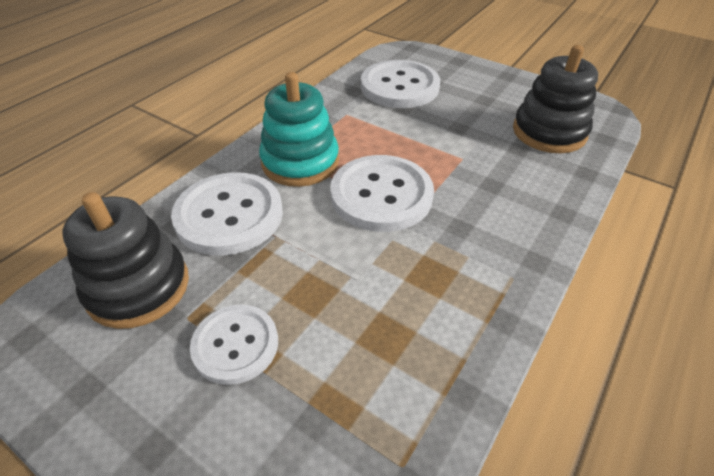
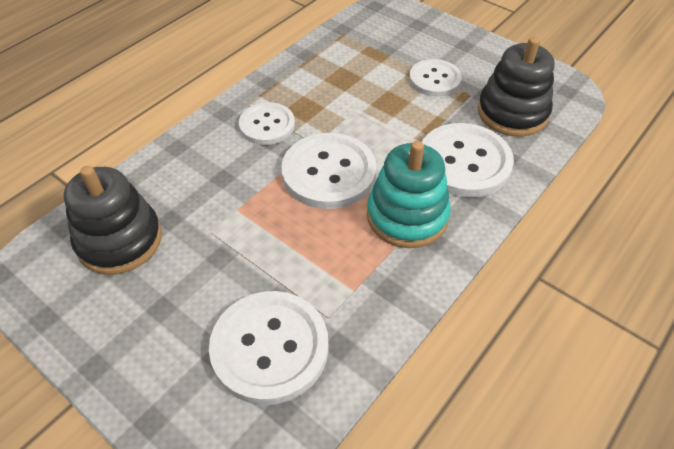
camera: 175 degrees left, 5 degrees up
none -> white button [239,102,295,145]

